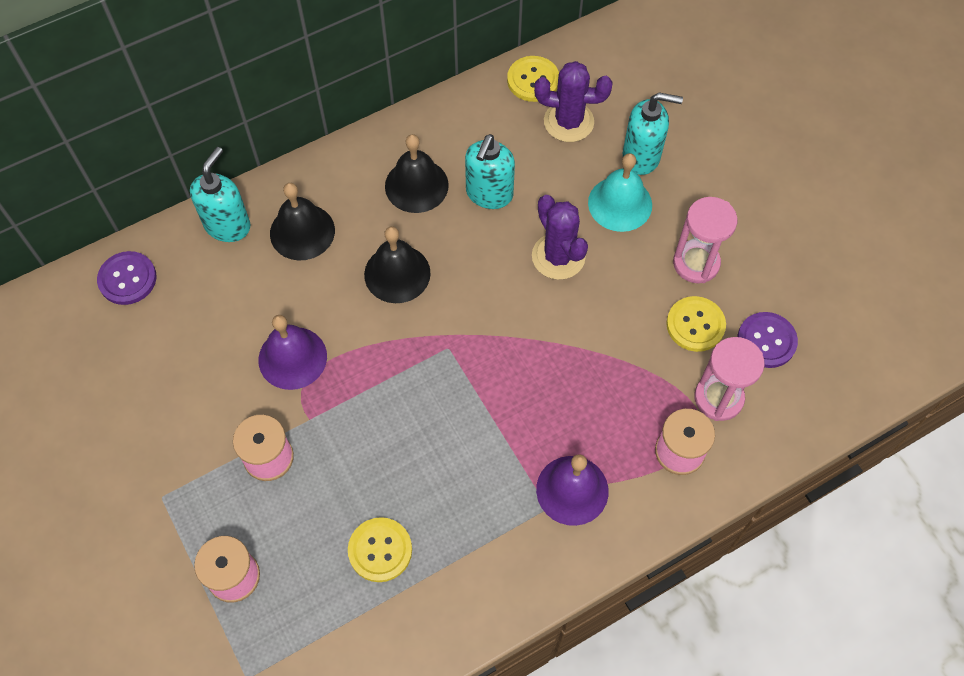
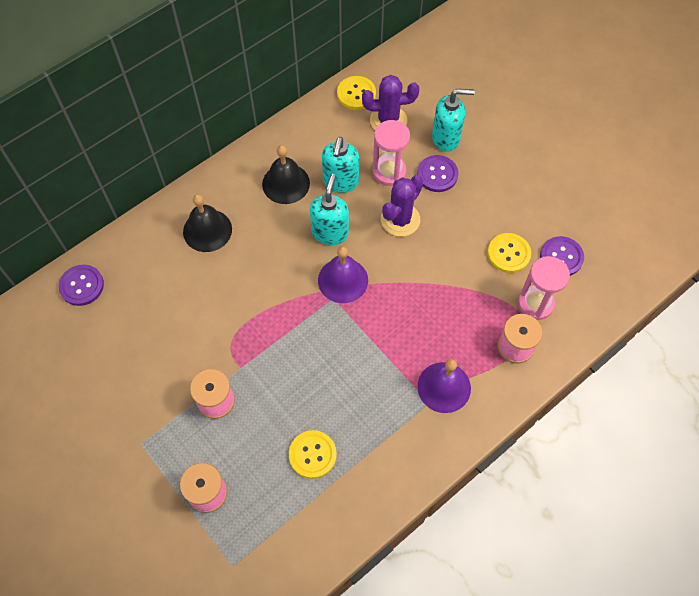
camera: 10 degrees left, 0 degrees up
turquoise soap dispenser [190,147,251,242] -> turquoise soap dispenser moved to [310,174,349,245]
purple bell [258,315,327,390] -> purple bell moved to [318,246,368,303]
black bell [364,226,431,303] -> none
purple cactus [532,195,588,280] -> purple cactus turned 75 degrees clockwise [381,175,423,237]
turquoise bell [588,153,652,232] -> purple button [417,155,458,192]
pink hourglass [673,197,737,283] -> pink hourglass moved to [373,120,410,186]

